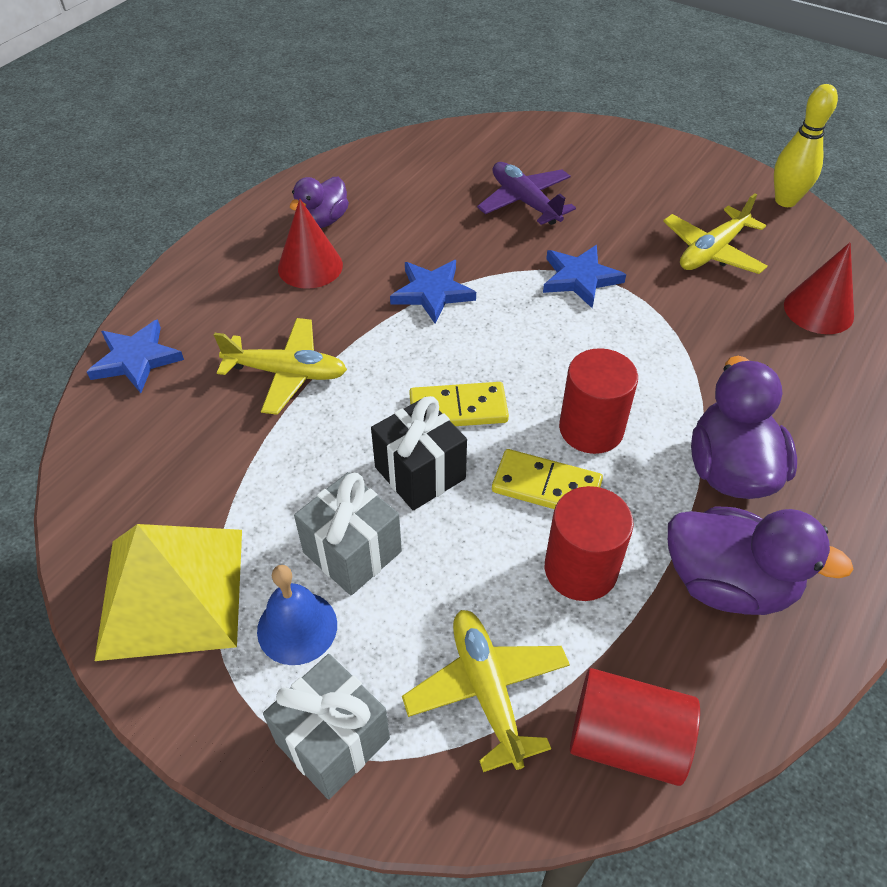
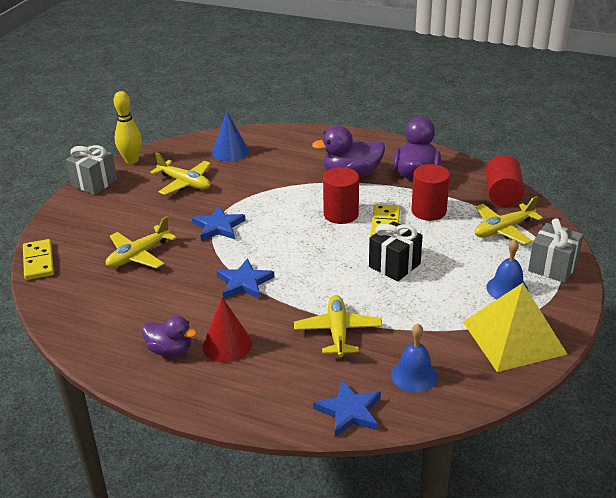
camera: 100 degrees left, 15 degrees down
grey gift [294,472,402,595] -> grey gift moved to [66,145,117,195]
yellow domino [409,382,509,426] -> yellow domino moved to [23,239,54,280]
purple plane [477,162,576,225] -> yellow plane [106,216,176,269]
red cone [784,242,854,334] -> blue cone [212,111,249,162]
none -> blue bell [391,324,438,392]

